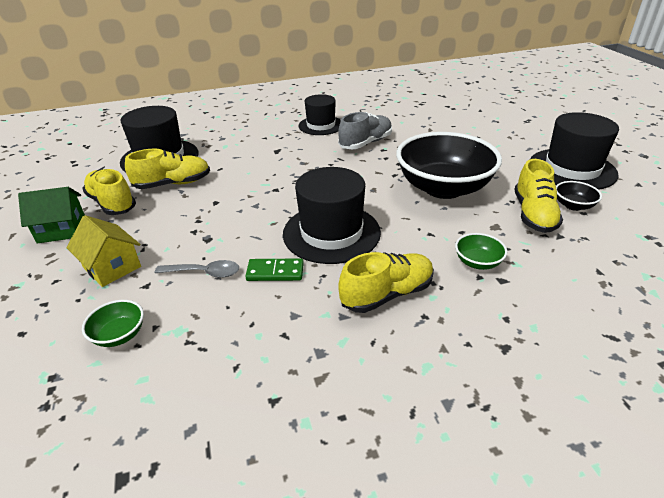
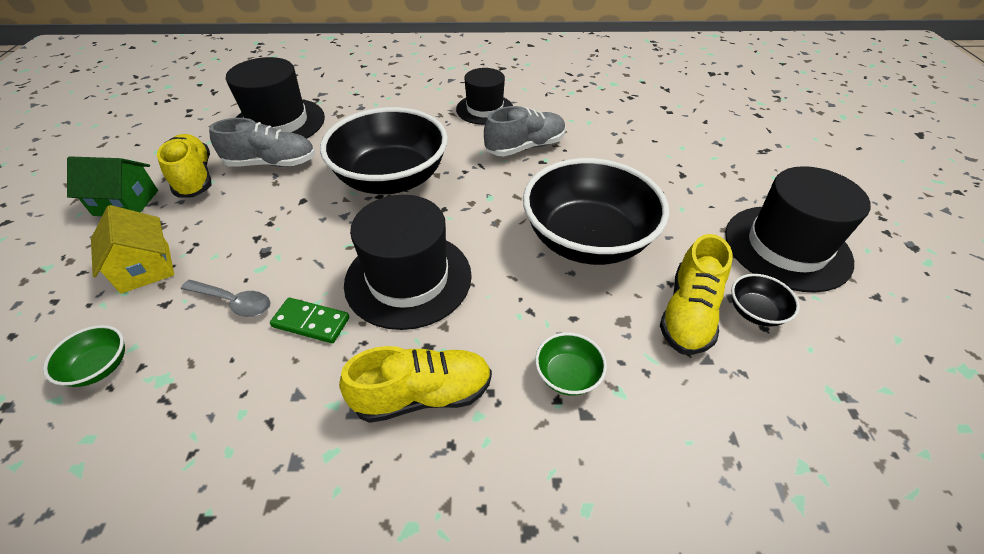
camera: 15 degrees right, 10 degrees up
yellow shoe [125,149,210,189] -> grey shoe [209,118,315,167]
none -> black bowl [320,107,448,194]

